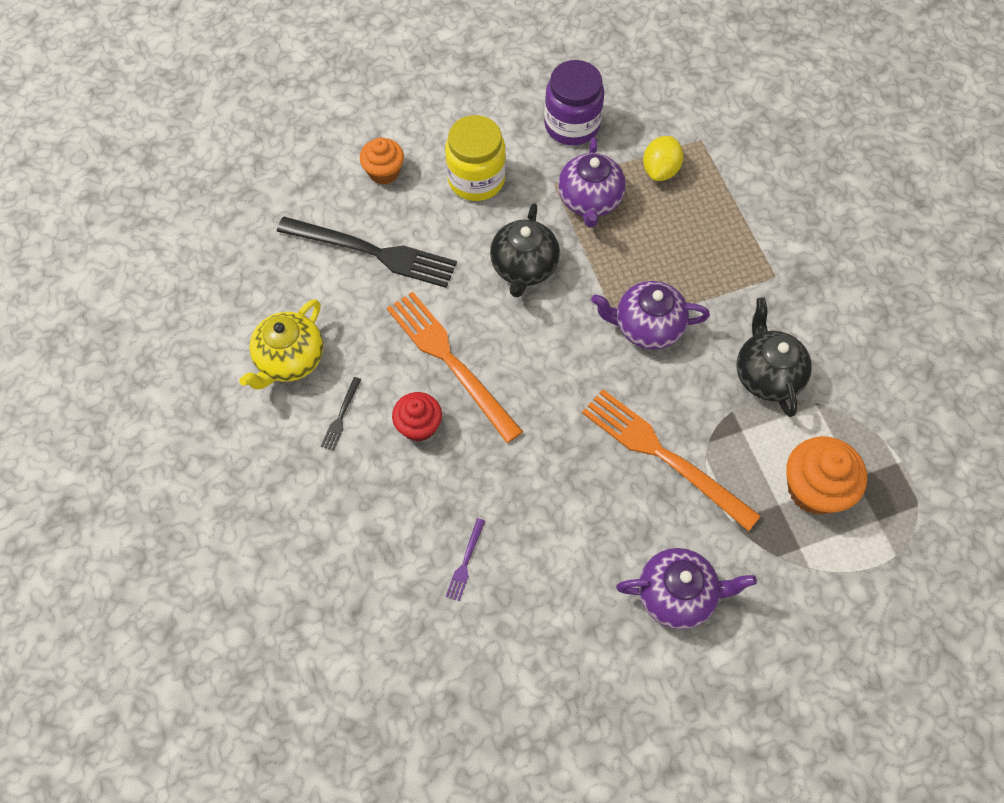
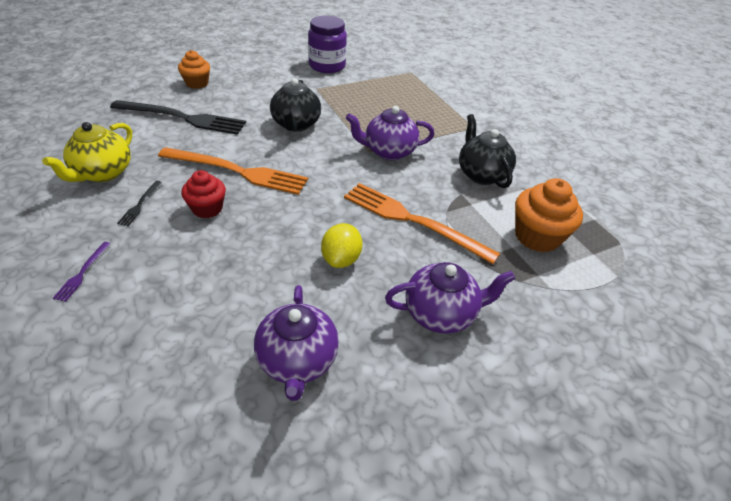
camera: 10 degrees left, 20 degrees down
orange fork [387,291,523,443] -> orange fork turned 150 degrees clockwise [158,147,308,195]
yellow jar [445,115,506,201] -> none
purple fork [446,518,485,601] -> purple fork moved to [53,242,111,302]
purple teapot [558,137,626,228] -> purple teapot moved to [254,285,339,401]
yellow lemon [643,136,683,181] -> yellow lemon moved to [321,223,363,268]

